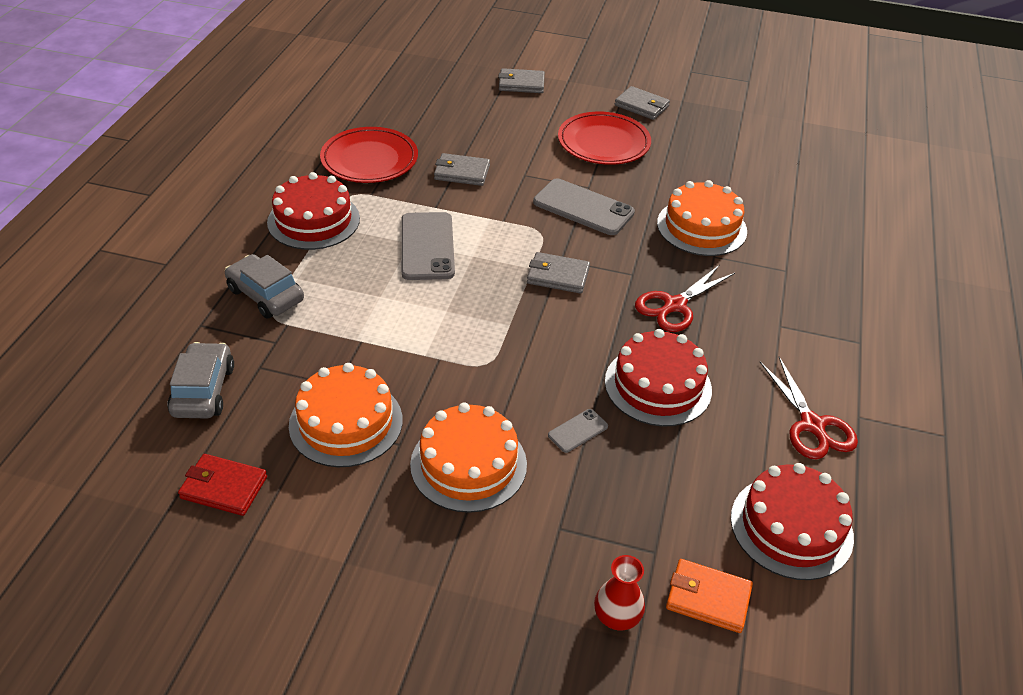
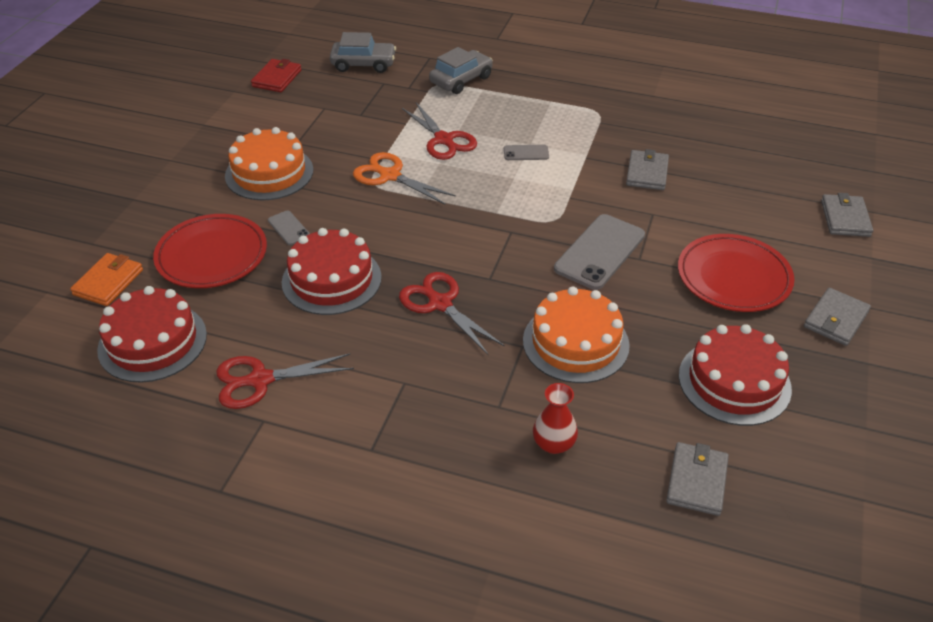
camera: 95 degrees right, 0 degrees up
red cake [267,172,360,250] -> red cake moved to [679,324,792,426]
orange cake [289,363,403,467] -> none
red plate [320,127,418,183] -> red plate moved to [153,214,267,288]
grey phone [401,212,455,280] -> grey phone [504,145,549,160], size x0.49
grey wallet [527,252,590,294] -> grey wallet moved to [666,442,729,516]
red vase [594,555,645,630] -> red vase moved to [533,383,578,454]
none -> orange scissors [353,152,456,204]
none -> red scissors [402,103,477,160]

